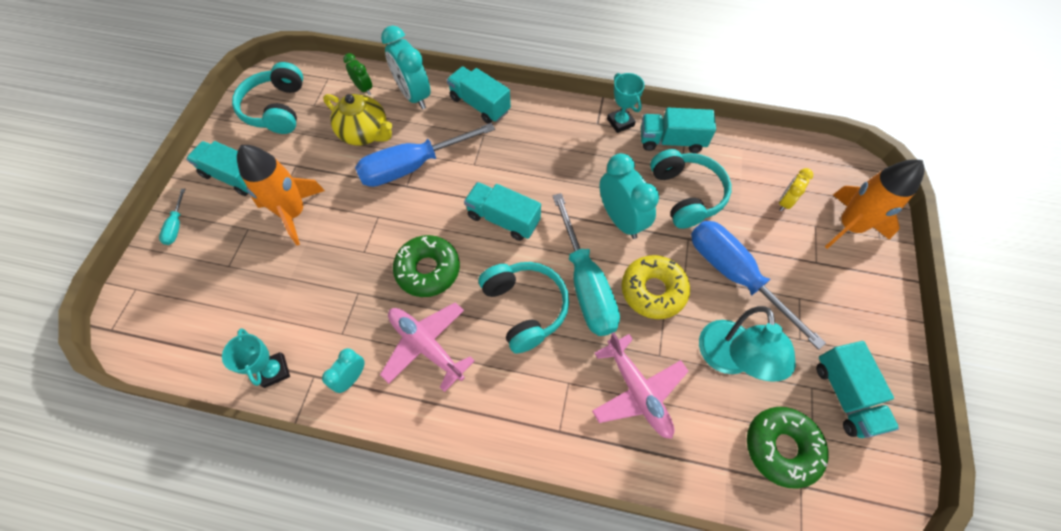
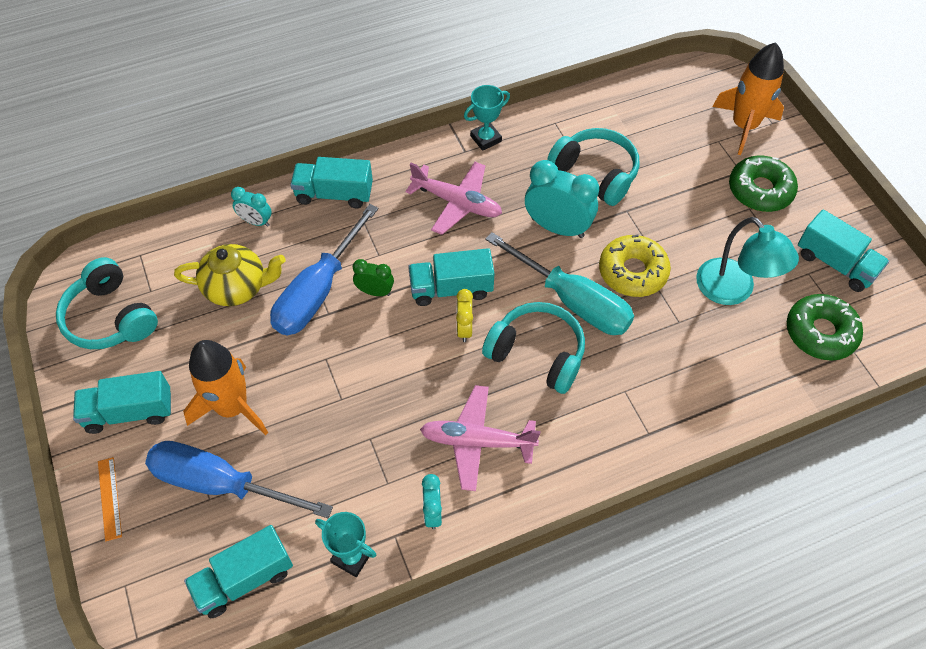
camera: 35 degrees left, 5 degrees down
turquoise screwdriver [159,189,185,245] -> orange ruler [98,457,122,541]
green clock [343,53,372,95] -> green clock moved to [353,259,394,296]
turquoise clock [381,26,431,109] -> turquoise clock [231,187,272,227], size x0.54
green donut [393,235,460,297] -> green donut moved to [729,155,798,212]
pink plane [592,332,688,439] -> pink plane moved to [405,162,502,235]
turquoise trophy [607,73,645,133] -> turquoise trophy turned 60 degrees counterclockwise [464,85,510,151]
turquoise truck [641,108,716,153] -> turquoise truck moved to [184,525,293,618]
blue screwdriver [691,221,826,350] -> blue screwdriver moved to [145,441,333,518]
yellow clock [779,168,813,211] -> yellow clock moved to [456,289,473,342]

